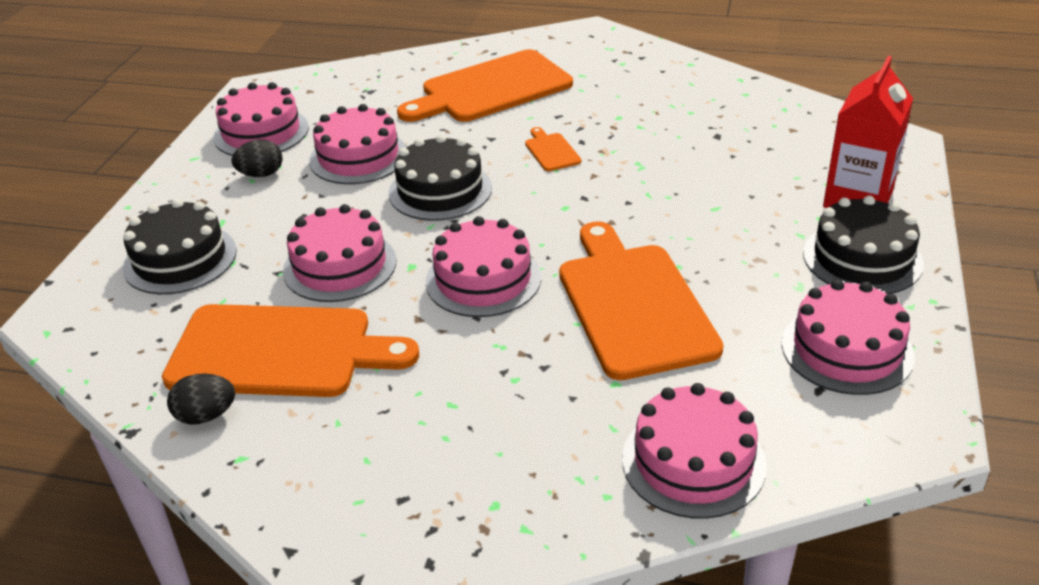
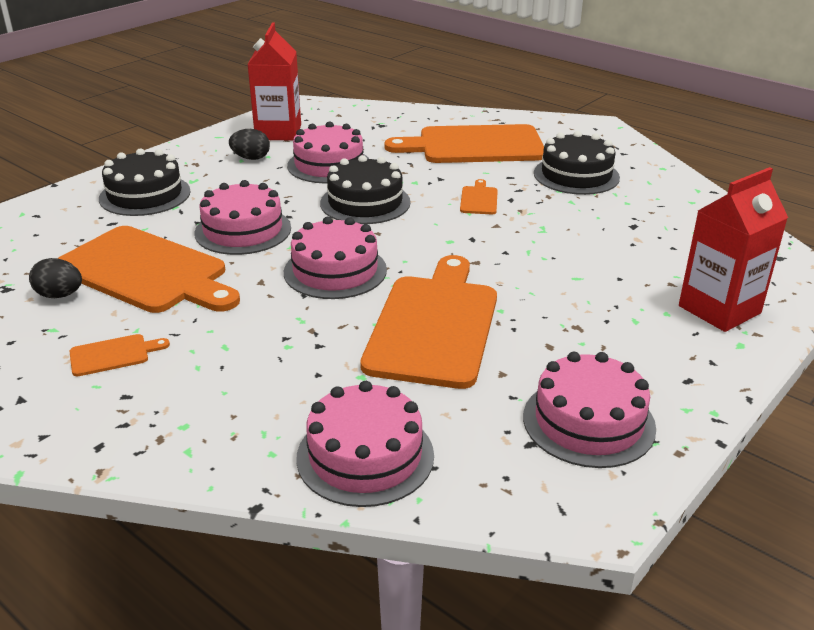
camera: 25 degrees right, 5 degrees down
pink cake [213,82,309,156] -> red carton [247,23,301,141]
black cake [803,196,924,294] -> black cake moved to [534,131,620,195]
none -> orange cutting board [70,334,170,376]

